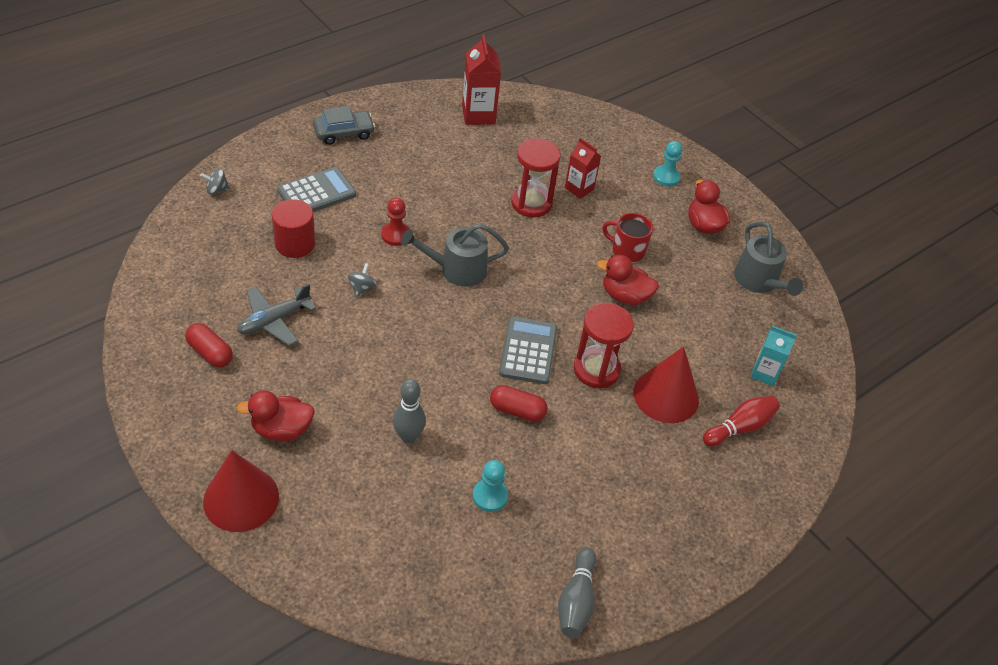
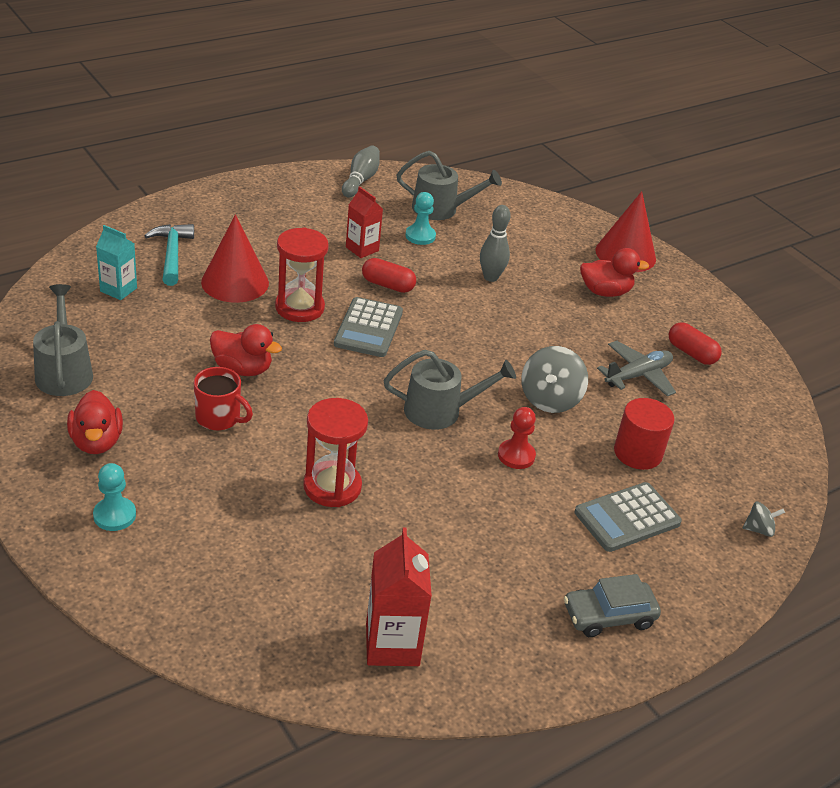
camera: 175 degrees left, 10 degrees down
grey spinning top [348,263,377,297] -> grey spinning top [521,346,588,413], size x1.93
red carton [565,138,601,199] -> red carton moved to [346,186,383,258]
red bowling pin [703,395,780,447] -> turquoise hammer [144,224,194,286]
none -> grey watering can [397,151,502,220]

